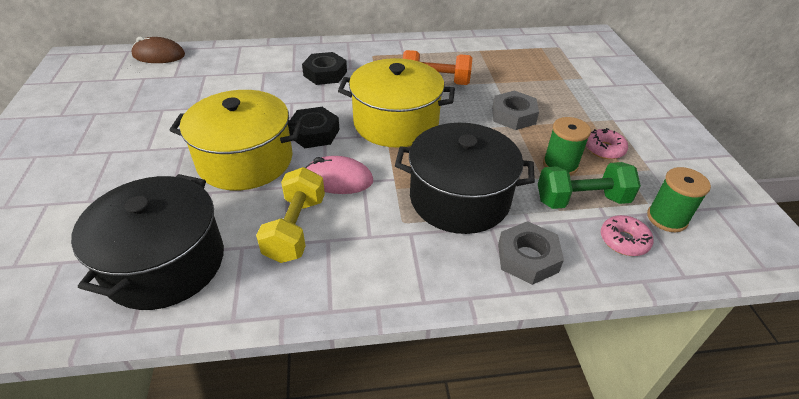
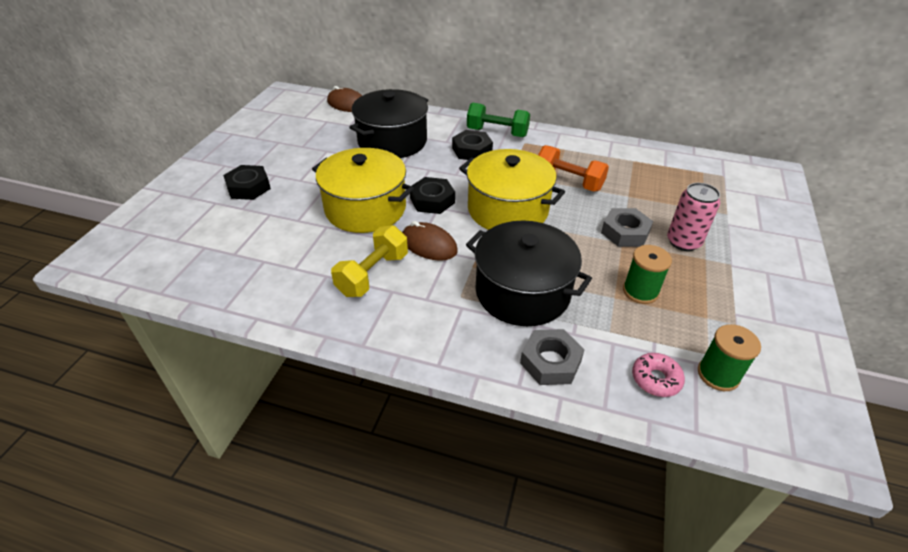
camera: 25 degrees right, 0 degrees up
black pot [71,174,224,310] -> black pot moved to [349,89,428,158]
pink mouse [305,156,373,194] -> brown mouse [402,221,458,261]
green dumbbell [538,162,641,209] -> green dumbbell moved to [467,103,530,137]
pink donut [586,128,628,159] -> none
none -> black nut [223,165,271,200]
none -> pink can [667,183,720,251]

